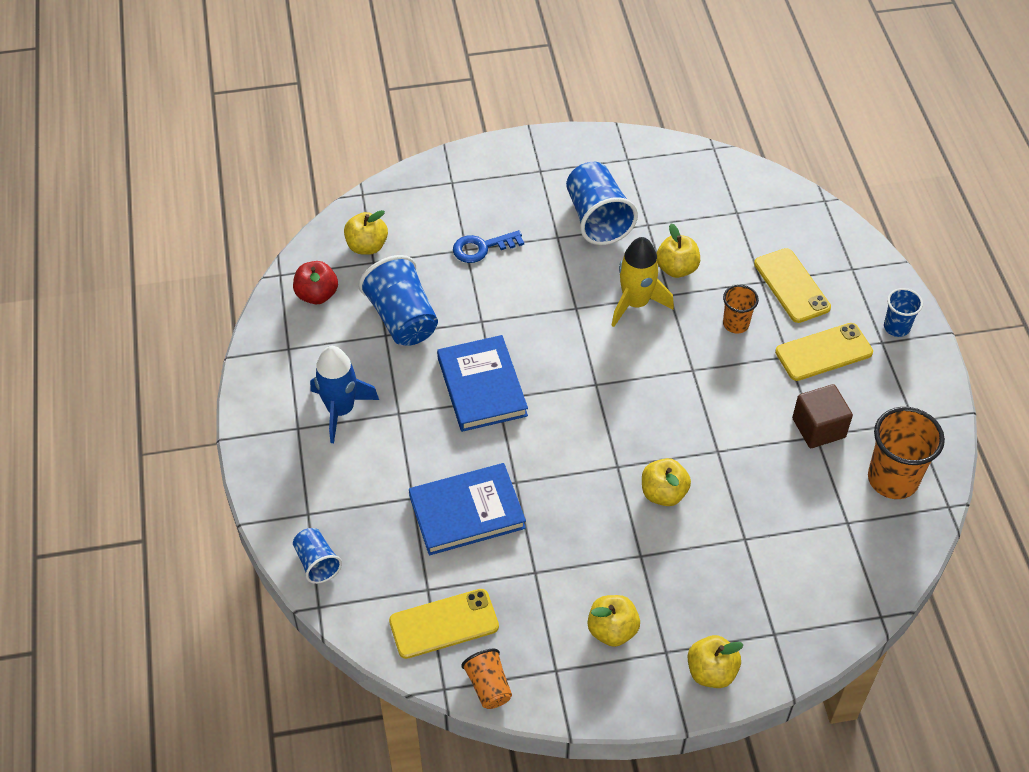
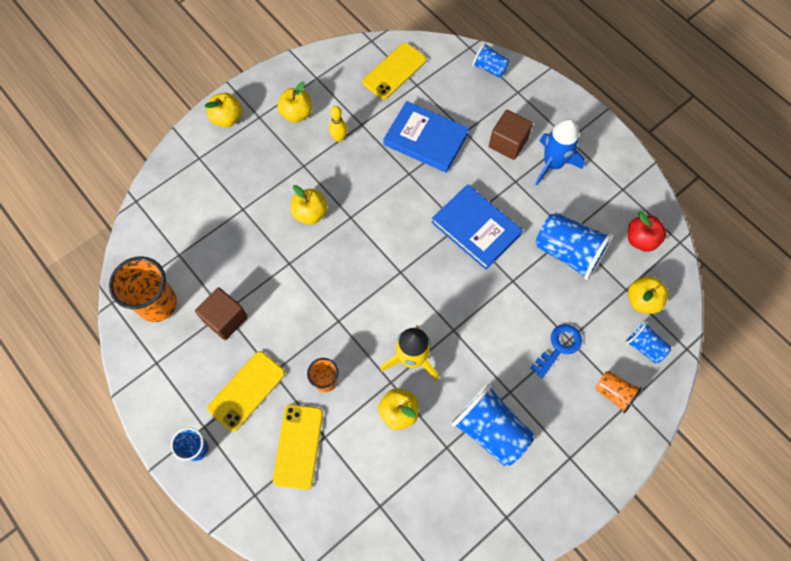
camera: 150 degrees right, 15 degrees up
blue book [409,463,526,555] -> blue book turned 75 degrees clockwise [383,101,469,173]
orange cup [461,648,512,709] -> orange cup moved to [595,371,642,413]
yellow phone [754,248,831,323] -> yellow phone turned 60 degrees clockwise [273,404,323,490]
none -> yellow bowling pin [329,106,347,142]
none -> brown cube [489,110,533,160]
none -> blue cup [625,321,671,363]

